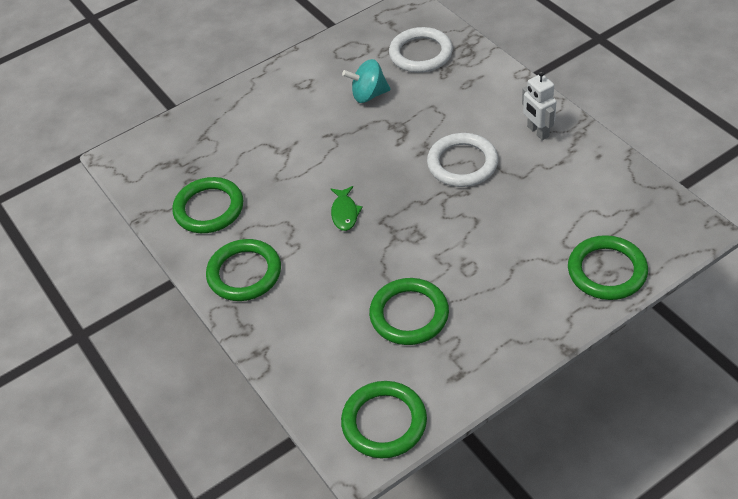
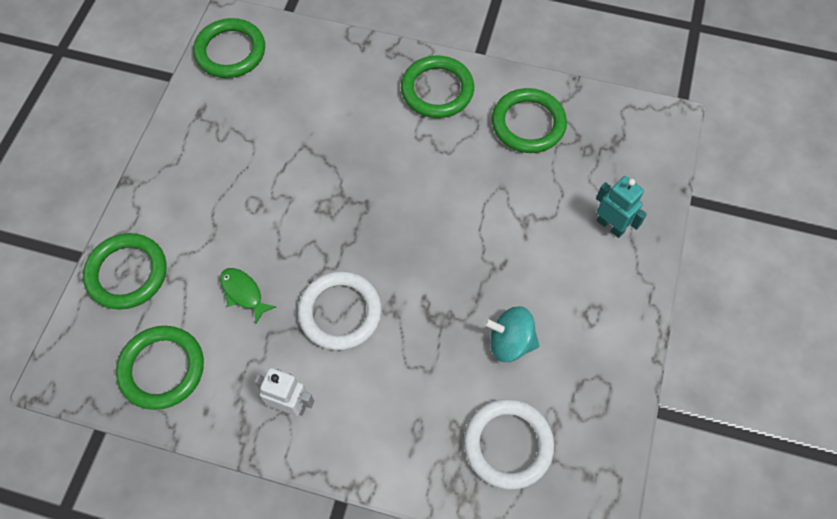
camera: 135 degrees right, 15 degrees up
green fish [331,186,363,231] -> green fish moved to [220,268,276,324]
turquoise spinning top [342,59,391,103] -> turquoise spinning top turned 120 degrees counterclockwise [483,306,540,362]
green ring [369,278,449,345] -> green ring moved to [116,326,204,410]
none -> turquoise robot [596,176,647,238]

